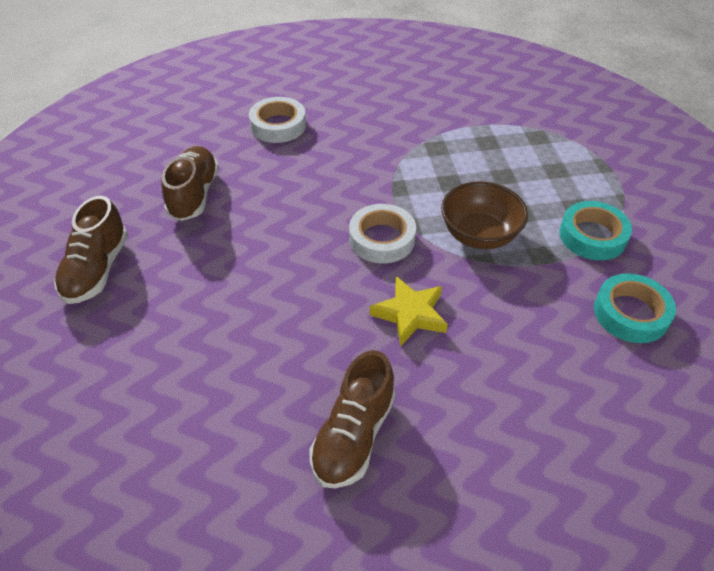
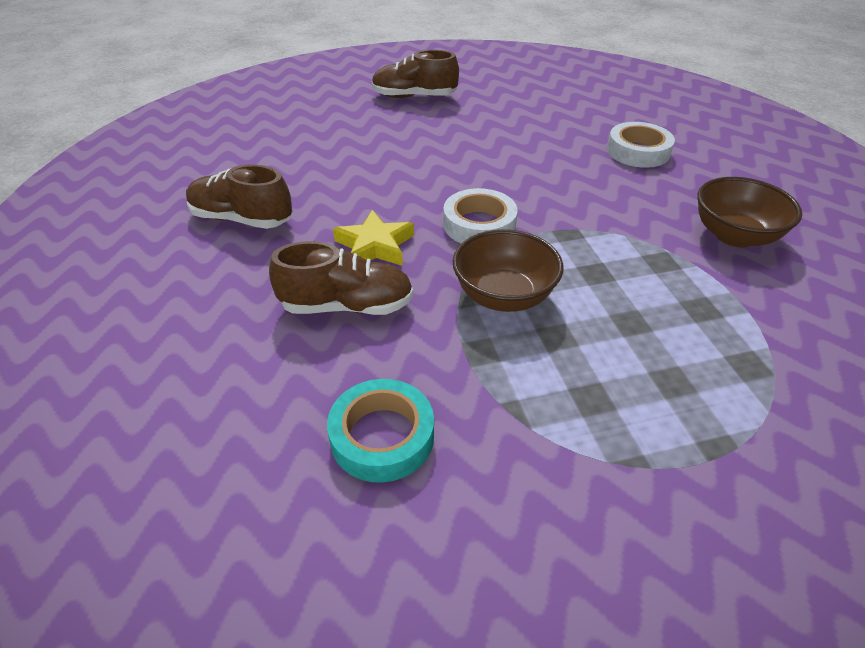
camera: 85 degrees right, 5 degrees down
brown shoe [162,146,219,221] -> brown shoe moved to [269,241,413,315]
turquoise tape [559,201,632,260] -> none
none -> brown bowl [697,177,802,247]

